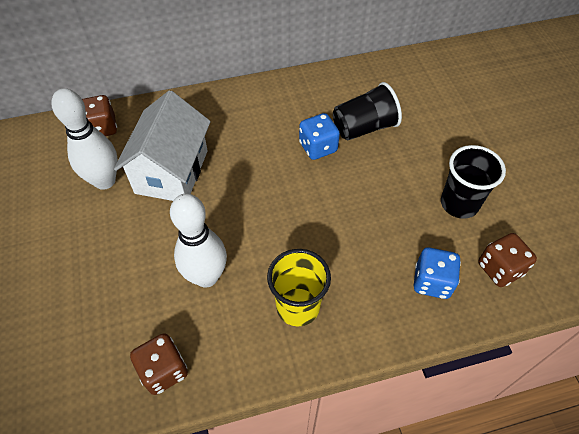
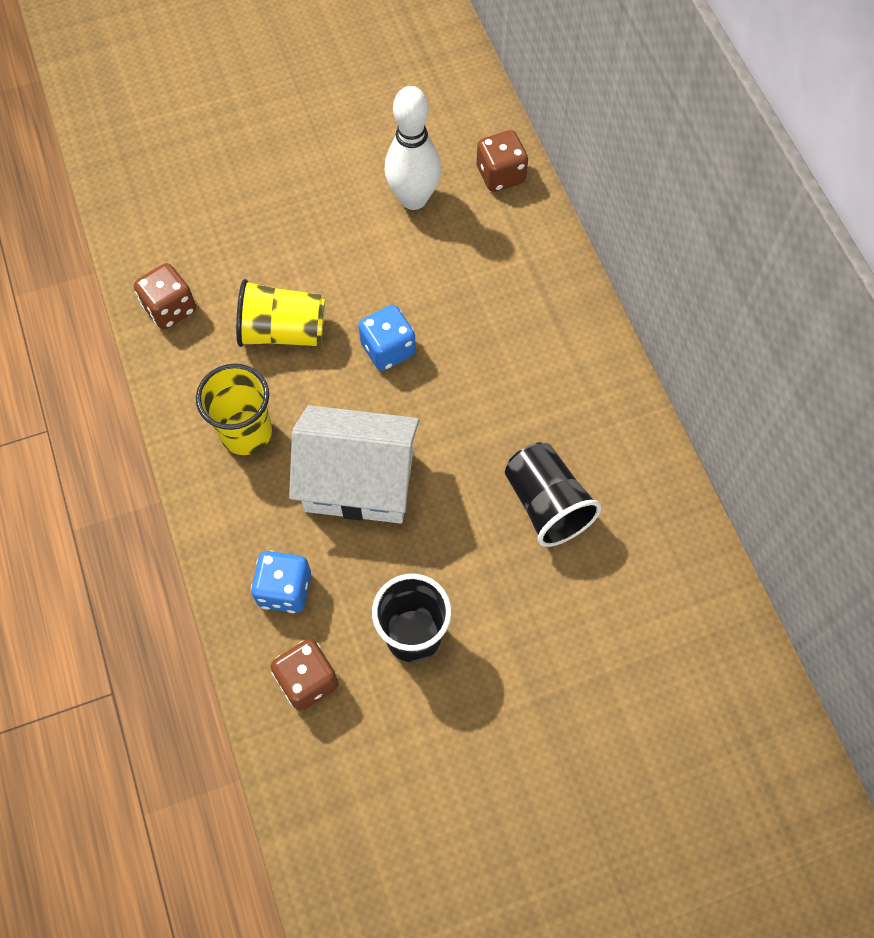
camera: 85 degrees right, 10 degrees up
white house [114,90,211,201] -> white house moved to [289,405,419,524]
white bowling pin [170,194,227,288] -> yellow cup [236,279,325,347]
blue dice [299,113,340,160] -> blue dice moved to [358,305,416,371]

